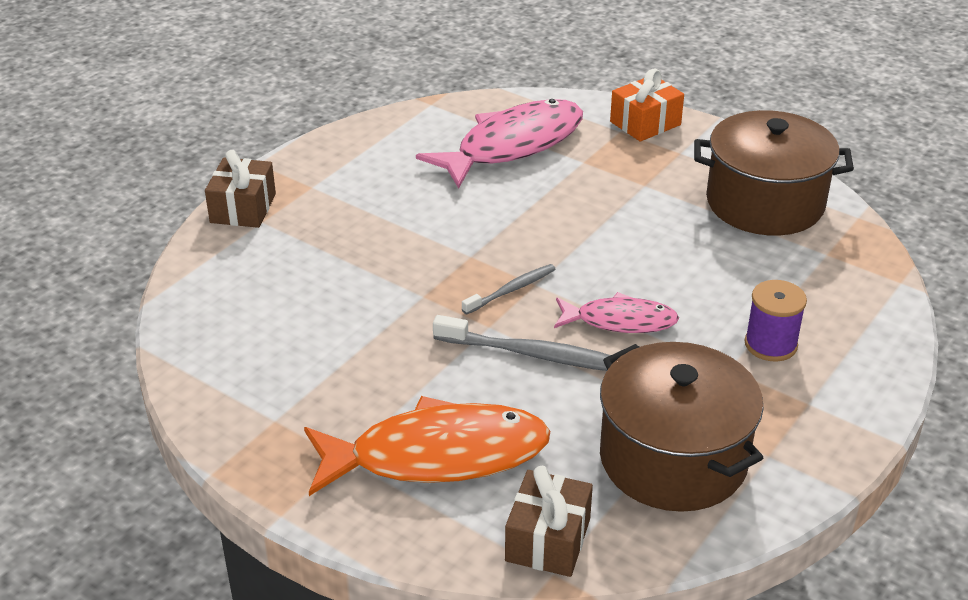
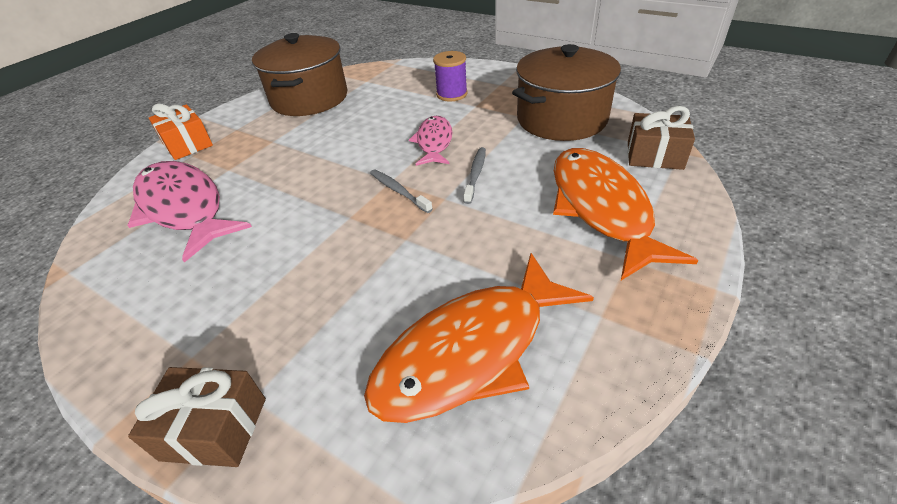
camera: 90 degrees left, 5 degrees up
grey toothbrush [433,315,610,371] -> grey toothbrush [464,147,486,204], size x0.61
none -> orange fish [364,253,594,423]

